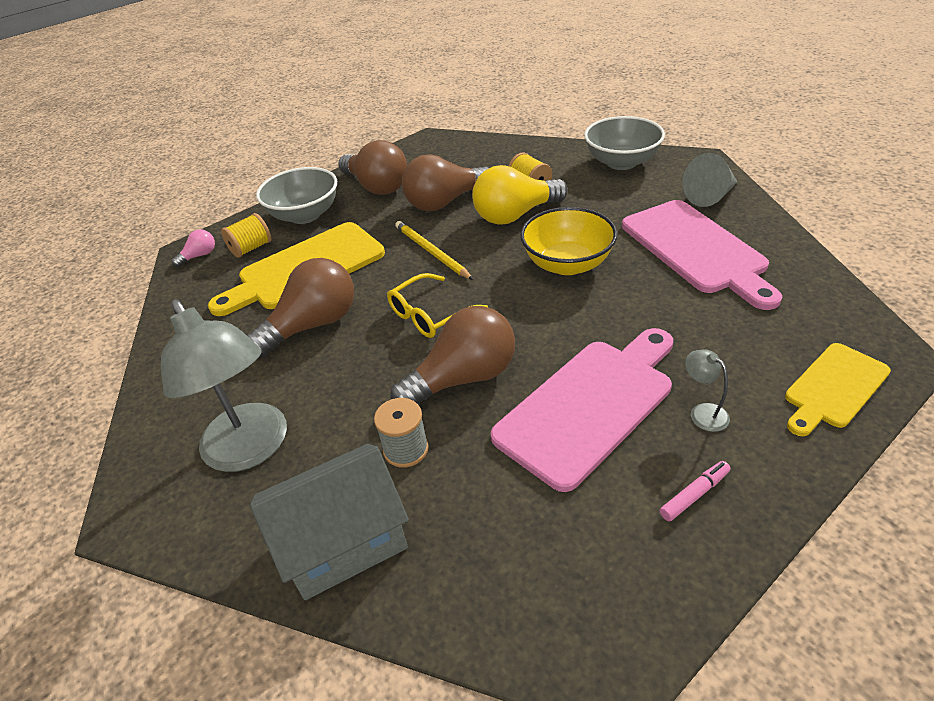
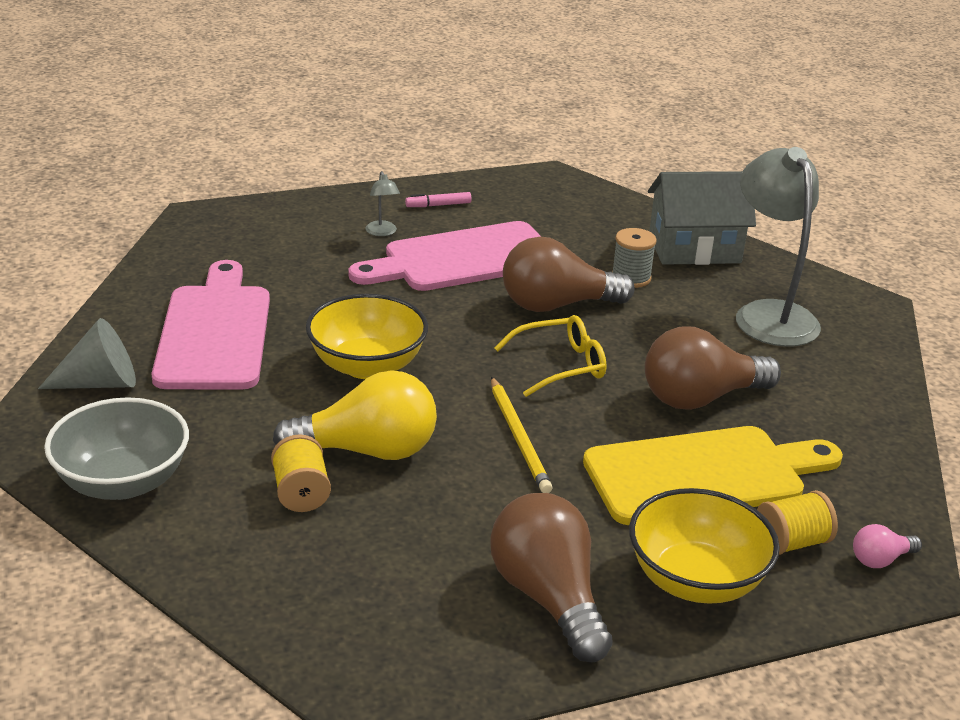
camera: 165 degrees left, 10 degrees down
grey bowl [256,167,337,224] -> yellow bowl [629,488,780,603]
brown light bulb [402,154,489,211] -> none
yellow cutting board [785,343,891,436] -> none

